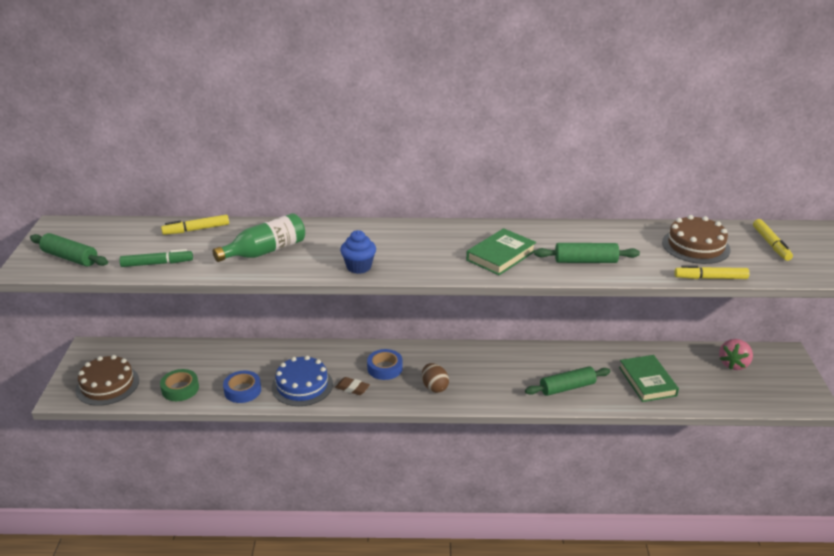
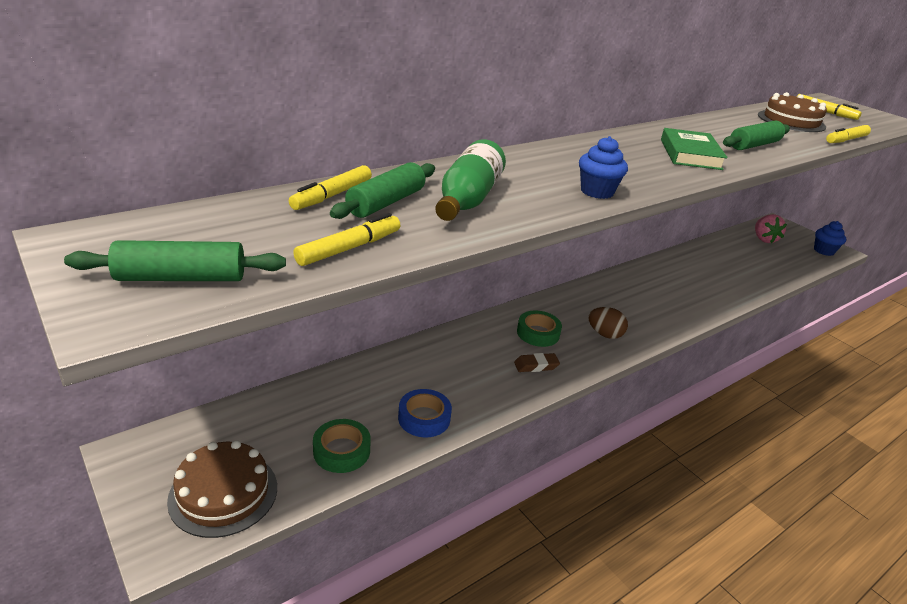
camera: 40 degrees left, 0 degrees up
green marker [119,249,193,267] -> yellow marker [293,213,400,266]
blue cake [272,355,333,406] -> none
blue tape [367,349,403,380] -> green tape [517,311,562,347]
green rolling pin [525,366,611,396] -> green rolling pin moved to [330,162,435,219]
green book [619,355,679,402] -> none
none -> blue cupcake [814,221,846,256]

